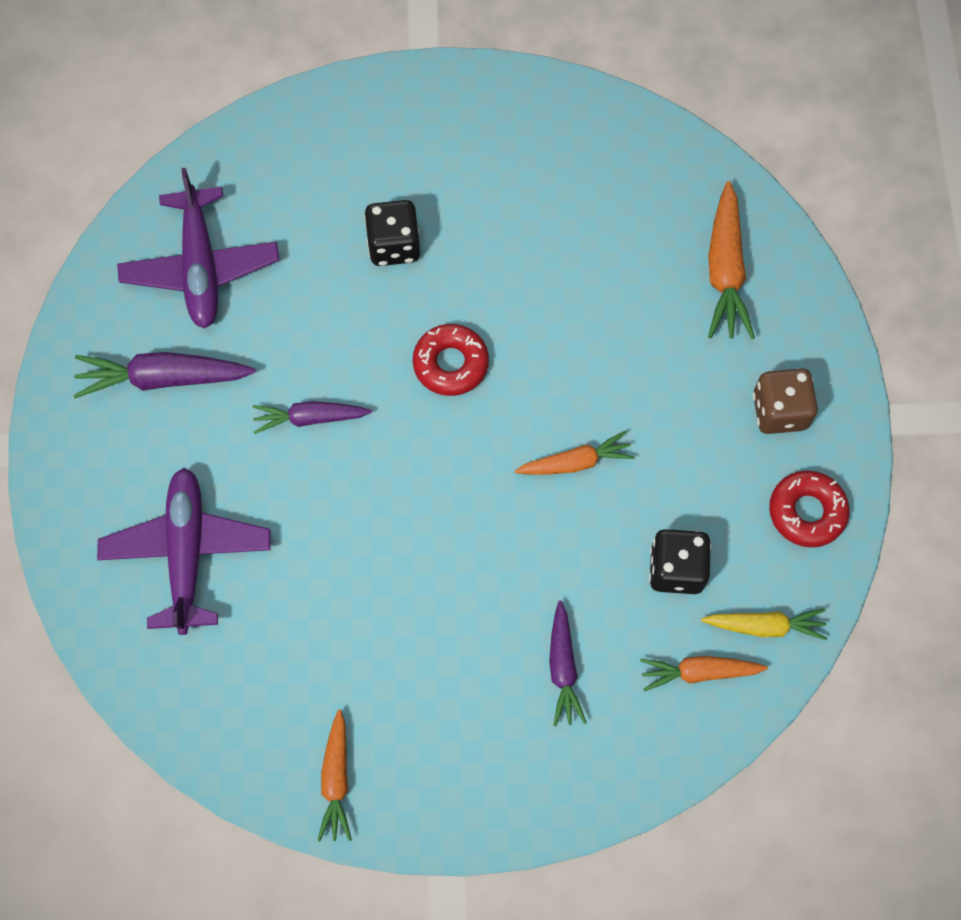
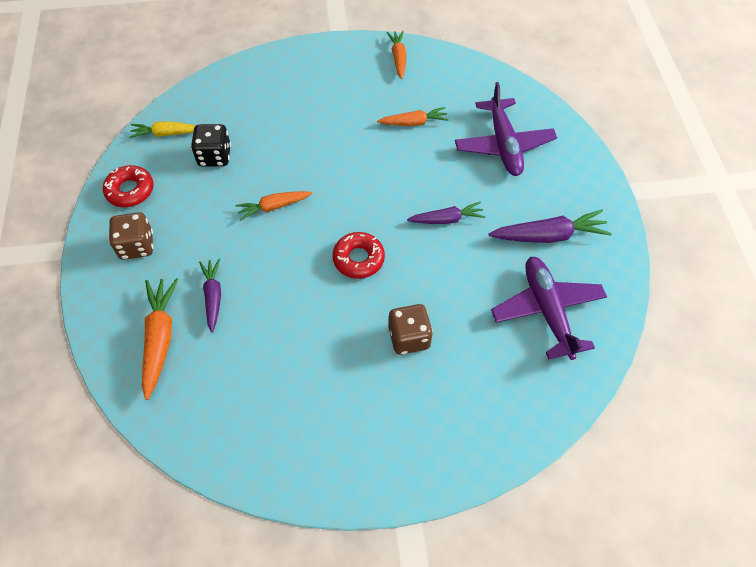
camera: 175 degrees right, 10 degrees down
black dice [364,200,420,266] -> brown dice [389,304,433,355]
purple carrot [549,601,586,727] -> purple carrot moved to [199,259,221,333]
orange carrot [640,656,768,691] -> orange carrot moved to [377,107,449,126]

